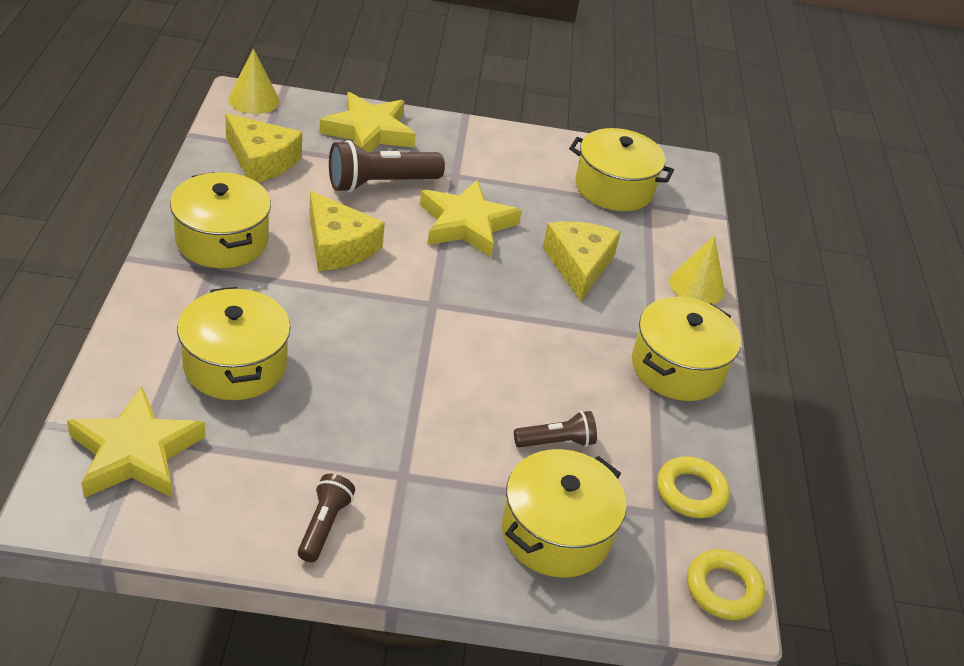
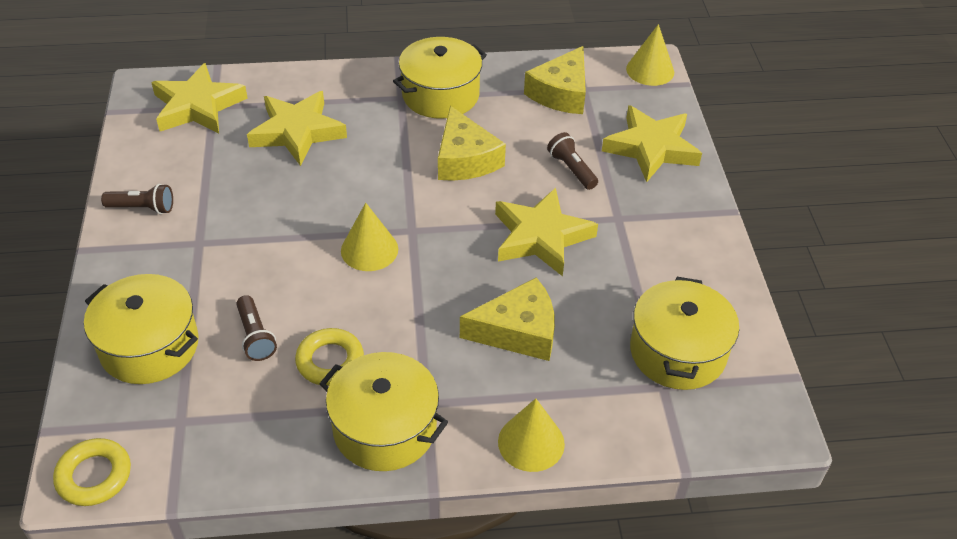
camera: 85 degrees right, 5 degrees up
yellow pot [177,287,290,400] -> yellow star [247,91,347,166]
yellow cheese [309,191,385,271] -> yellow cheese turned 60 degrees counterclockwise [438,106,506,181]
brown flashlight [329,140,445,193] -> brown flashlight [547,132,598,190], size x0.58
yellow ring [657,456,730,518] -> yellow ring moved to [295,328,364,386]
none -> yellow cone [341,203,398,271]

